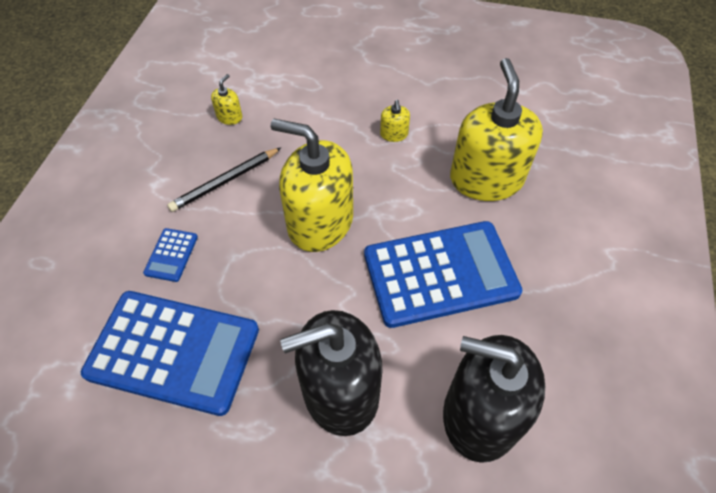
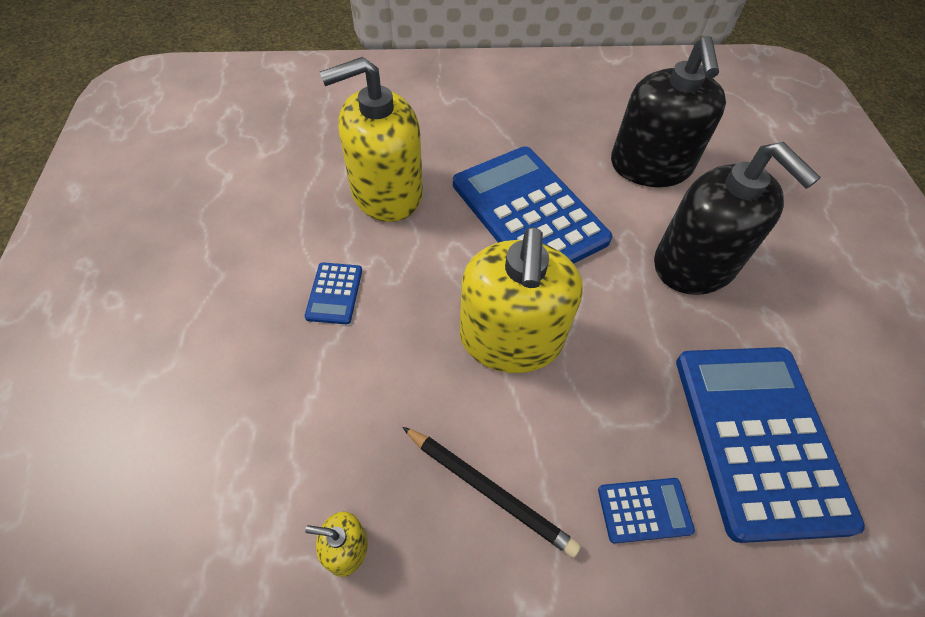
camera: 110 degrees left, 0 degrees up
yellow soap dispenser [380,100,410,142] -> blue calculator [304,262,362,324]

